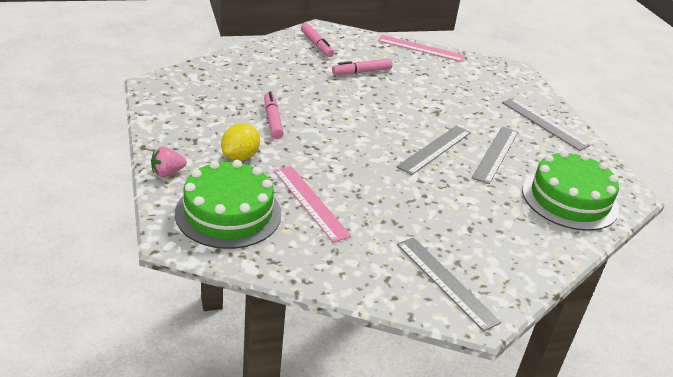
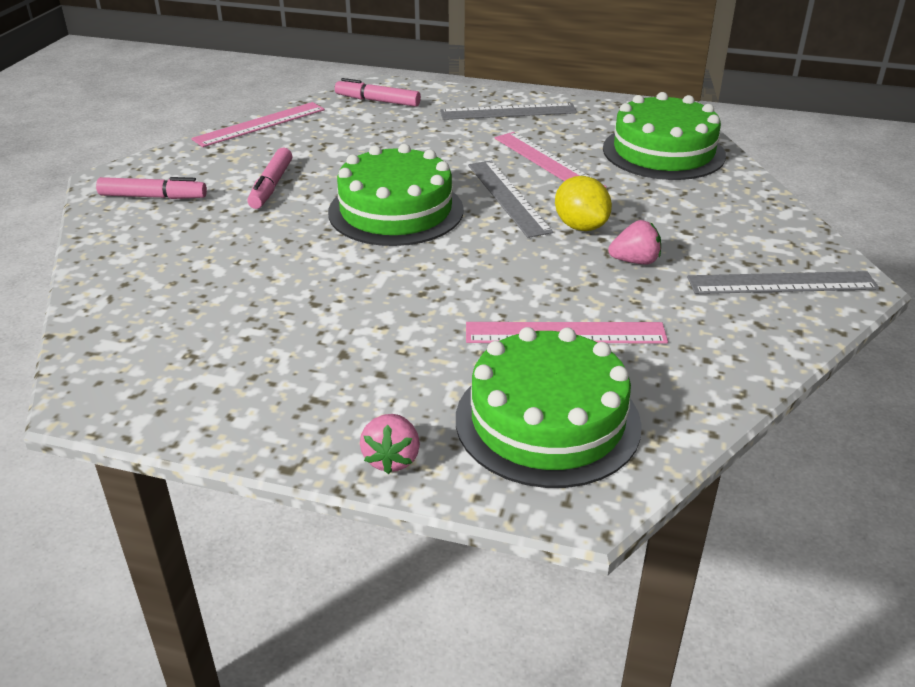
camera: 55 degrees left, 0 degrees up
yellow lemon [221,123,260,161] -> yellow lemon moved to [555,176,612,231]
pink marker [264,92,284,139] -> pink marker moved to [335,78,421,107]
grey ruler [472,126,518,184] -> pink ruler [495,132,607,188]
none -> green cake [328,144,464,246]
none -> pink strawberry [608,220,661,264]

